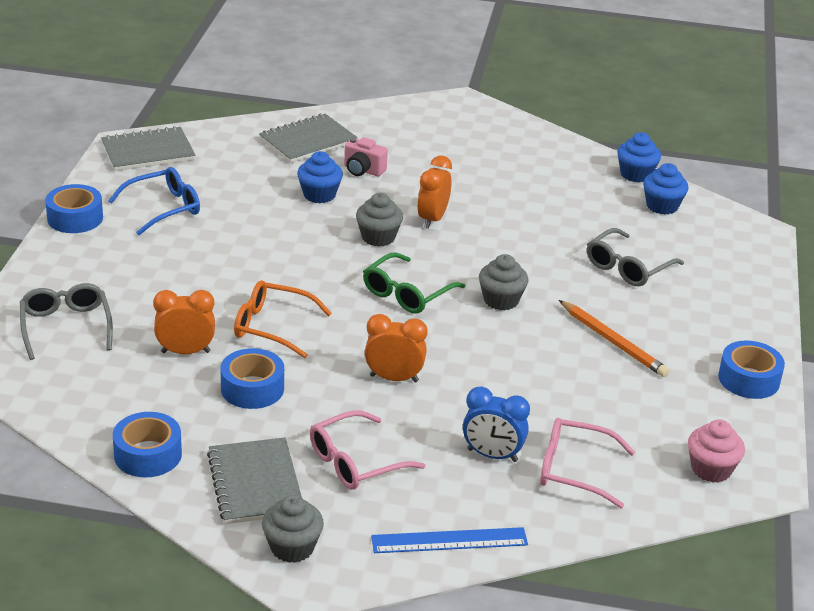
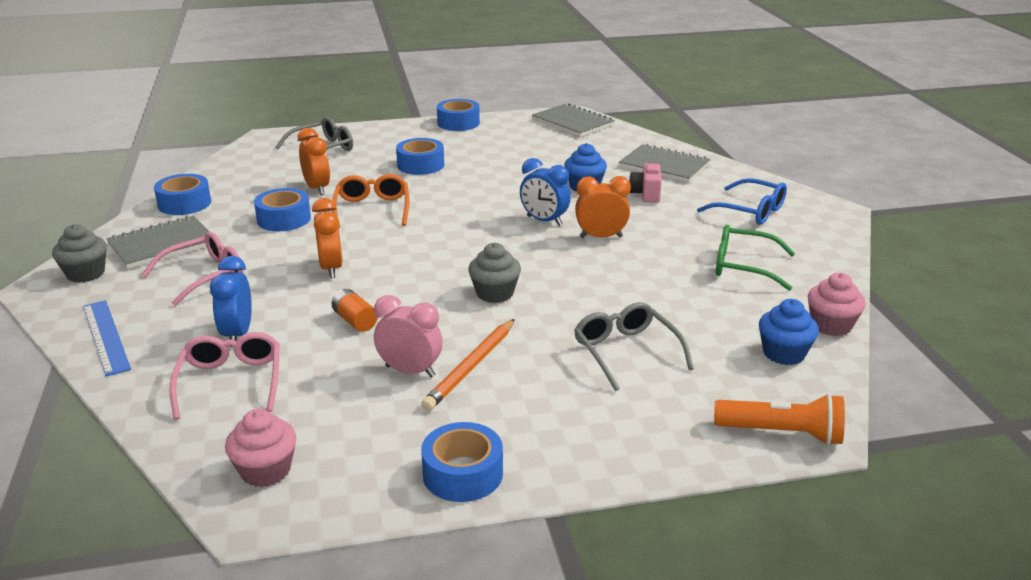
camera: 70 degrees right, 5 degrees down
blue glasses [108,167,200,235] -> blue glasses moved to [697,178,787,225]
pink glasses [310,410,425,490] -> pink glasses turned 105 degrees clockwise [142,232,244,306]
grey cupcake [356,193,403,247] -> blue clock [520,158,571,226]
green glasses [363,252,465,314] -> green glasses moved to [716,225,795,291]
grey glasses [587,228,684,286] -> grey glasses turned 45 degrees clockwise [574,302,694,391]
blue cupcake [617,132,661,182] -> pink cupcake [808,273,866,336]
none -> orange battery [332,289,378,332]
none -> pink clock [374,295,443,377]
none -> blue tape [396,138,444,175]
none -> orange flashlight [714,393,845,445]

